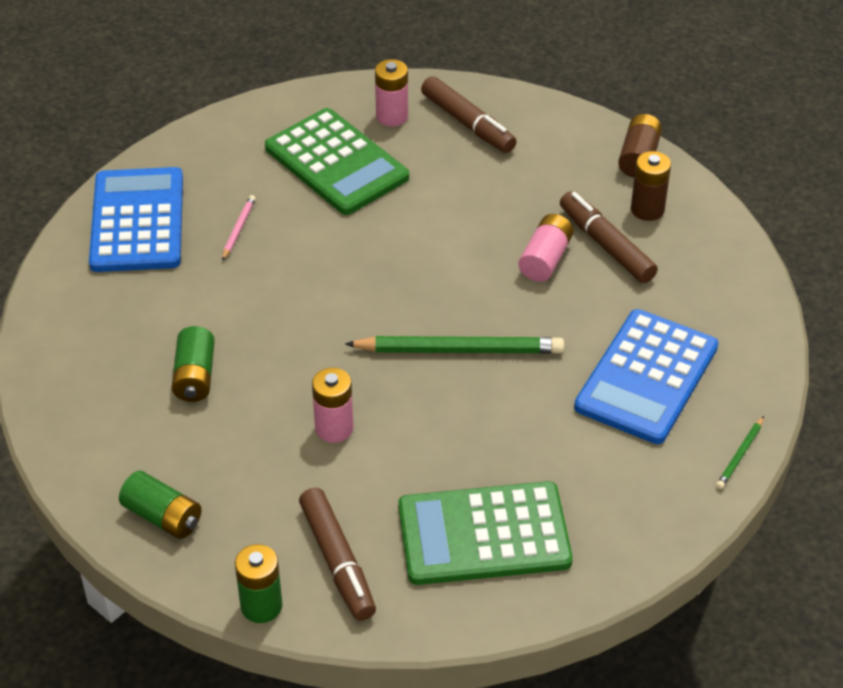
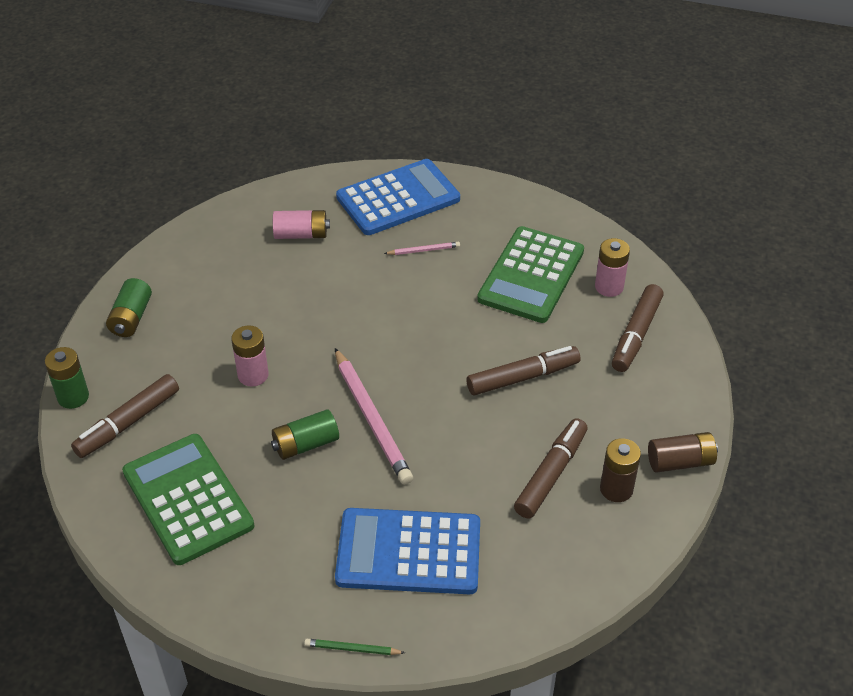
camera: 65 degrees right, 0 degrees up
green battery [172,326,215,402] -> green battery moved to [271,409,339,460]
green pencil [345,336,564,354] -> pink pencil [335,348,413,484]
pink battery [518,214,574,282] -> pink battery moved to [273,210,330,239]
none -> brown marker [466,346,580,396]

